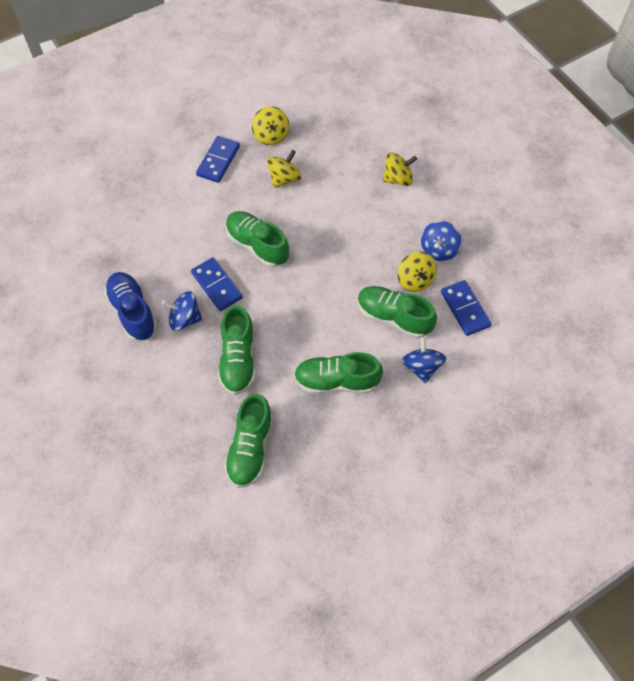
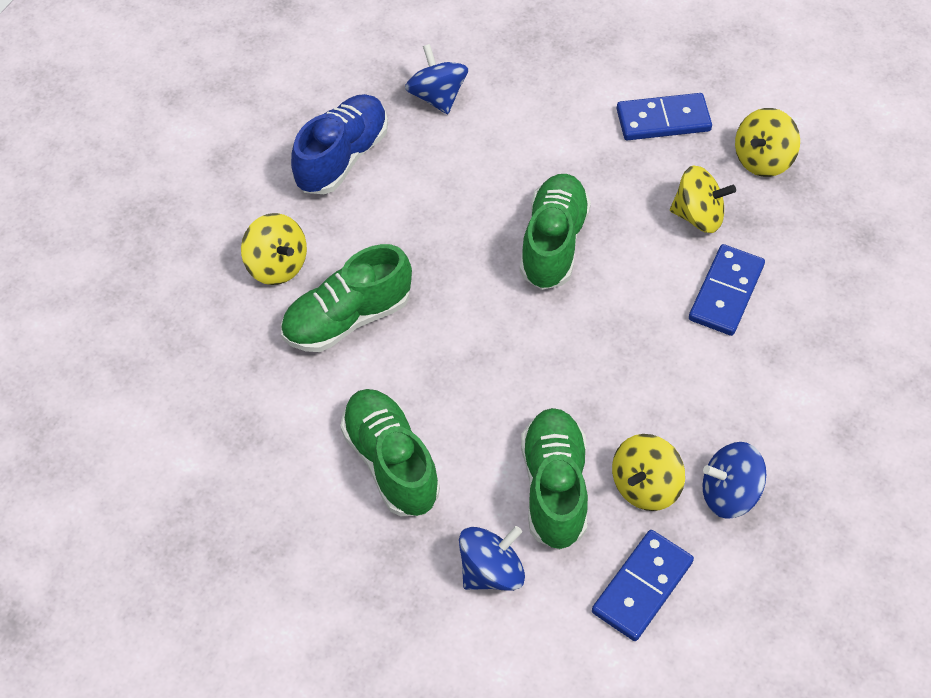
camera: 60 degrees right, 5 degrees down
blue spinning top [162,291,202,331] -> blue spinning top moved to [405,44,468,114]
blue domino [191,257,243,311] -> blue domino moved to [689,244,765,336]
green shoe [224,393,273,488] -> none
yellow spinning top [383,152,417,186] -> yellow spinning top moved to [241,213,307,285]

